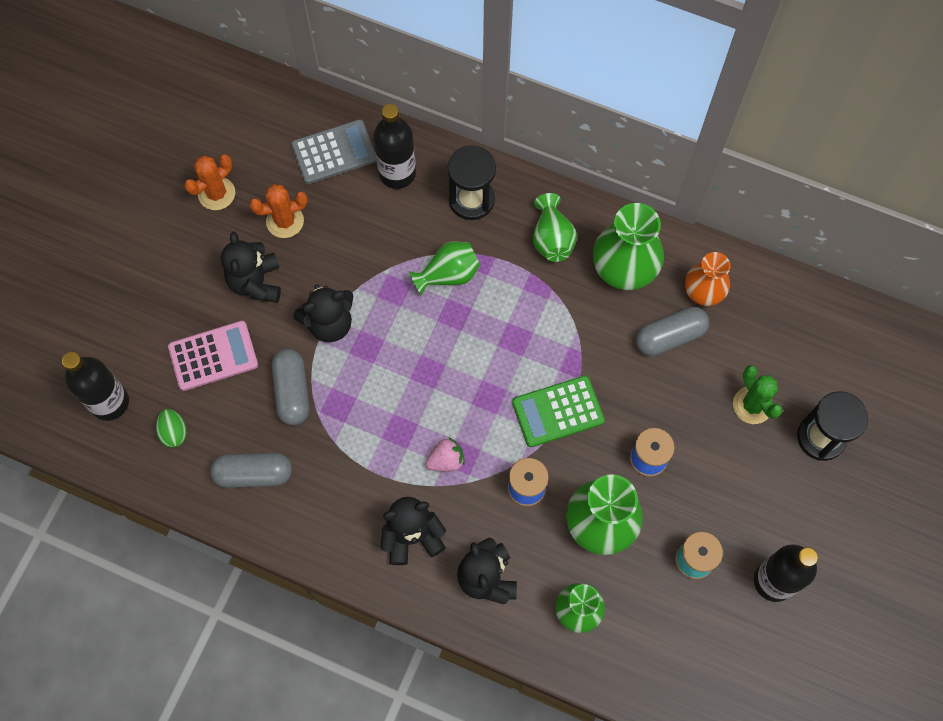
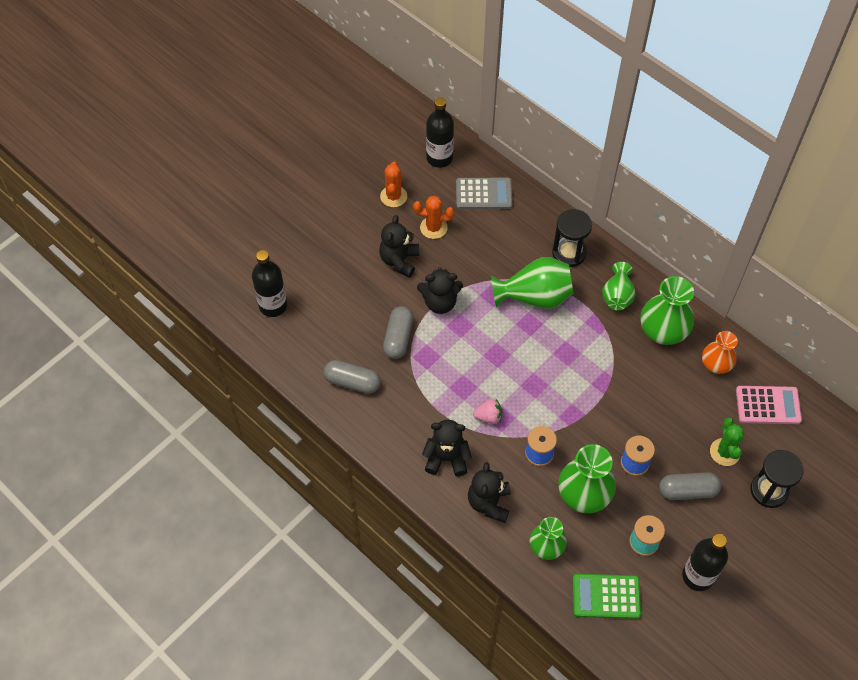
camera: 20 degrees right, 10 degrees down
green egg [156,409,187,448] -> none
pink calculator [168,321,258,391] -> pink calculator moved to [736,386,802,424]
orange cactus [184,154,235,210] -> orange cactus turned 60 degrees counterclockwise [380,162,407,207]
black bottle [373,104,416,189] -> black bottle moved to [426,97,454,168]
green vase [409,241,480,296] -> green vase [491,257,573,309], size x1.57
green calculator [512,375,605,447] -> green calculator moved to [572,574,641,619]
grey capsule [636,307,709,356] -> grey capsule moved to [659,472,721,500]

